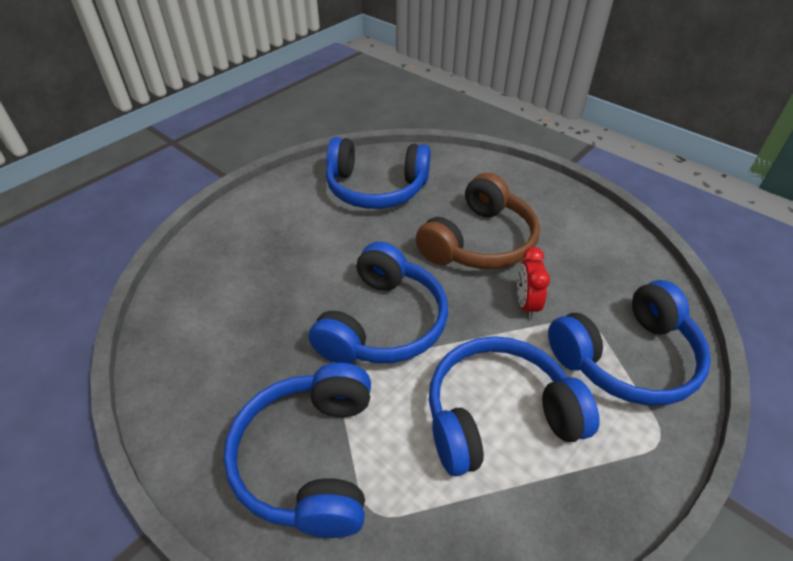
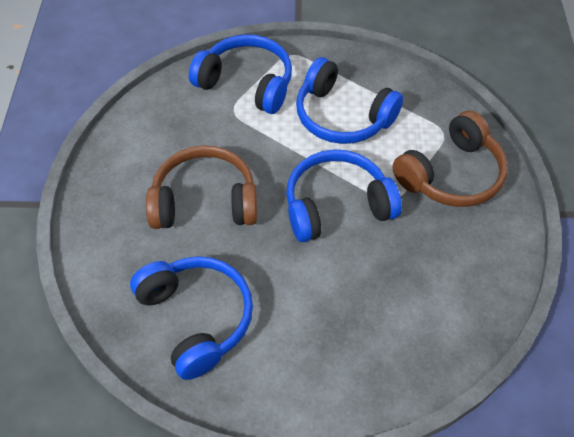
camera: 130 degrees left, 10 degrees up
blue headphones [224,363,371,538] -> brown headphones [393,111,508,207]
red clock [517,247,550,319] -> none

